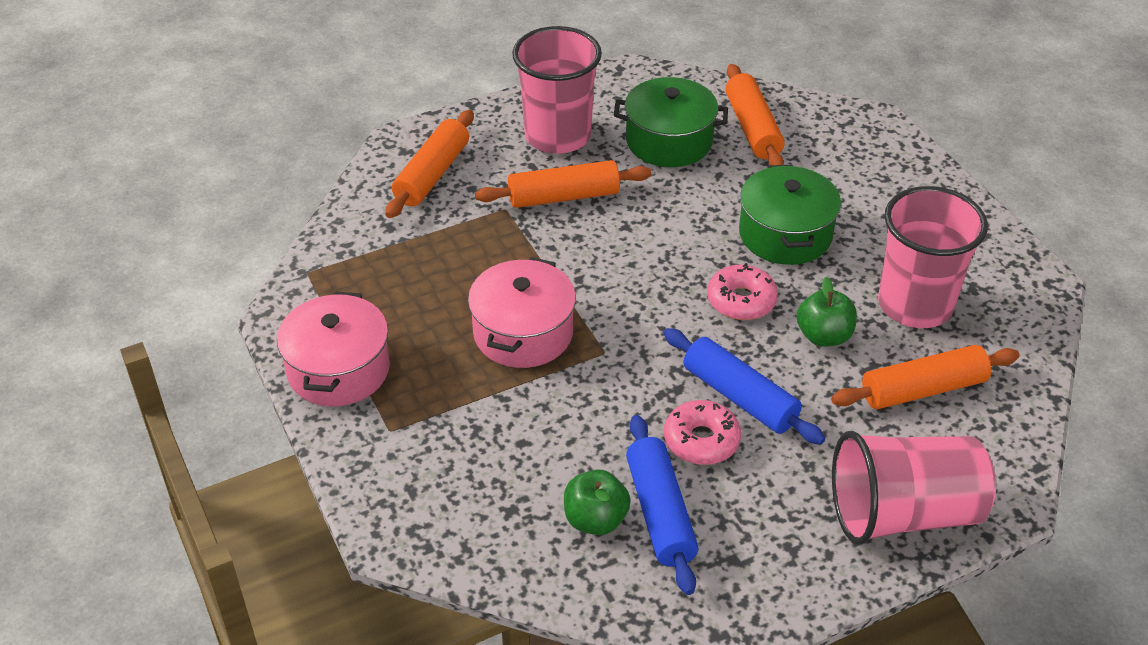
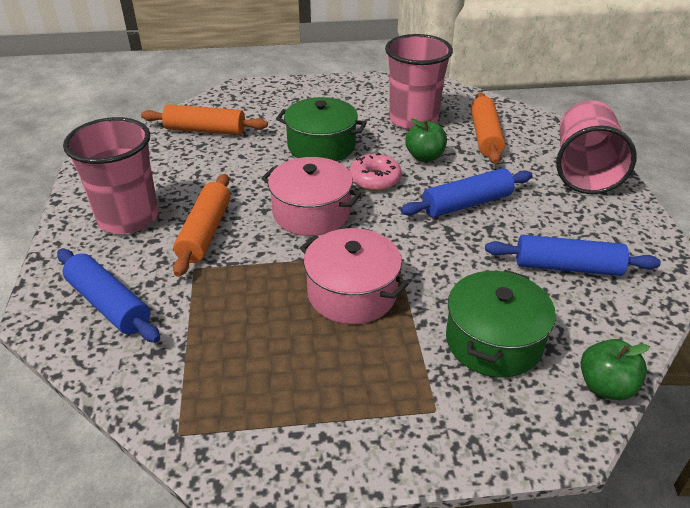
camera: 70 degrees left, 5 degrees down
pink pot [277,291,390,406] -> pink pot moved to [261,157,361,236]
orange rolling pin [385,110,474,218] -> blue rolling pin [57,249,160,343]
green apple [564,469,631,535] -> green apple moved to [581,339,650,400]
green pot [614,77,728,167] -> green pot moved to [446,270,556,378]
pink donut [664,400,741,465] -> none

